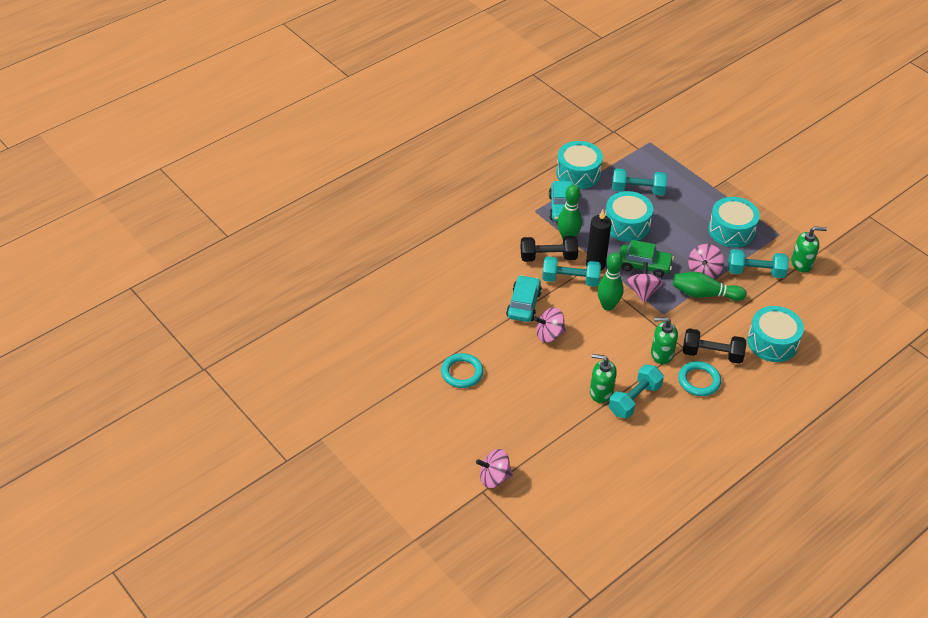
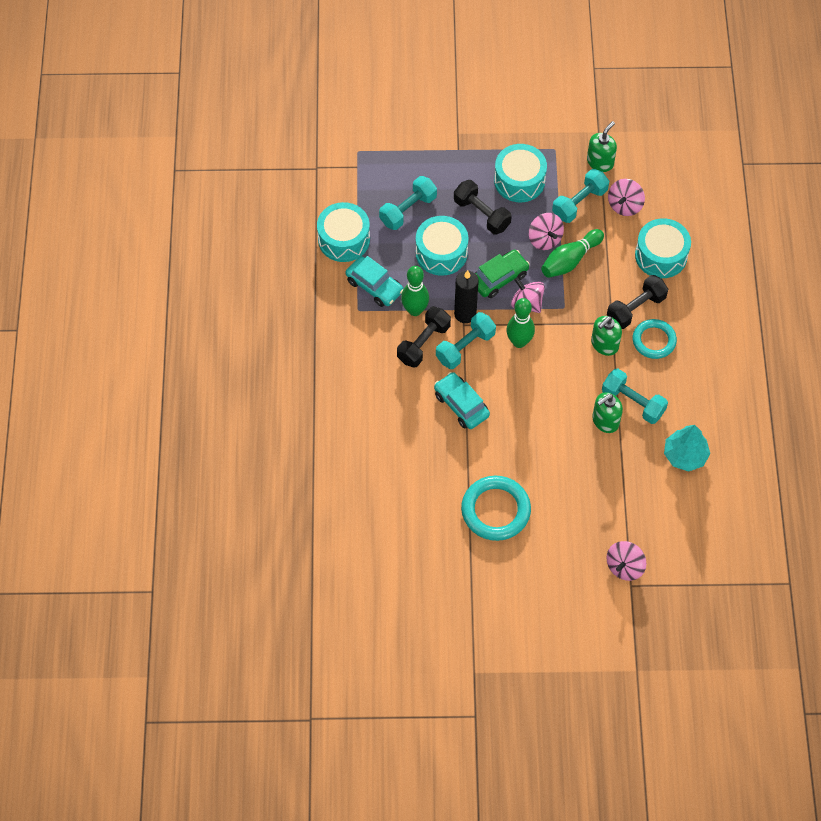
camera: 50 degrees left, 15 degrees up
turquoise ring [441,353,483,388] -> turquoise ring [461,476,531,541], size x1.51
pink spinning top [534,307,566,343] -> pink spinning top moved to [608,179,645,216]
turquoise dumbbell [609,364,664,419] -> turquoise dumbbell turned 45 degrees counterclockwise [602,369,668,424]
none -> black dumbbell [454,180,512,235]
none -> turquoise tree [664,425,710,472]

